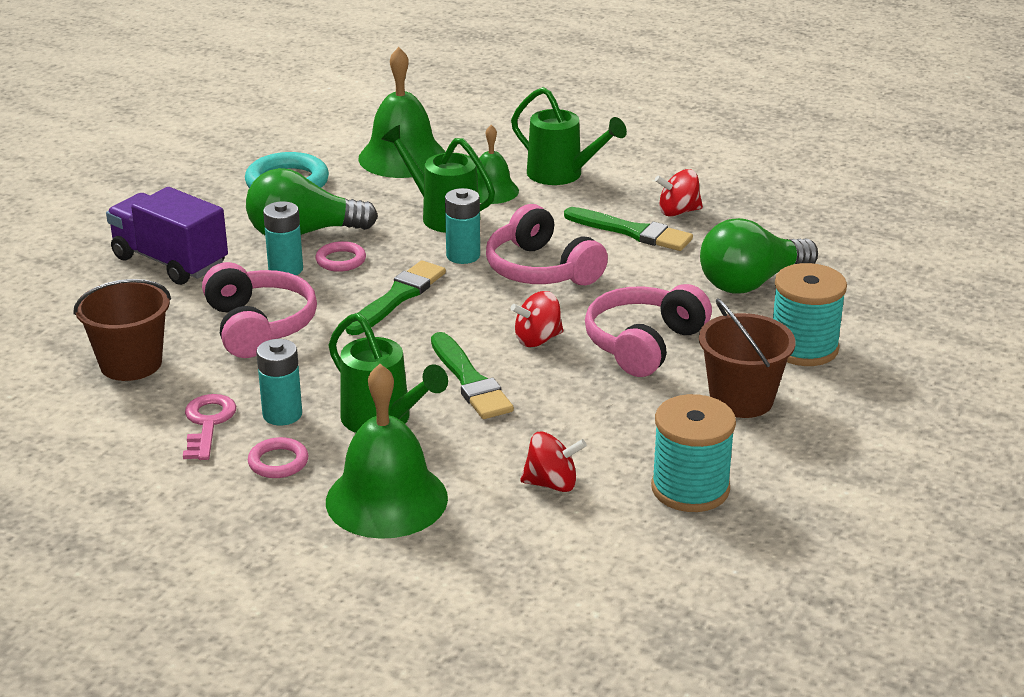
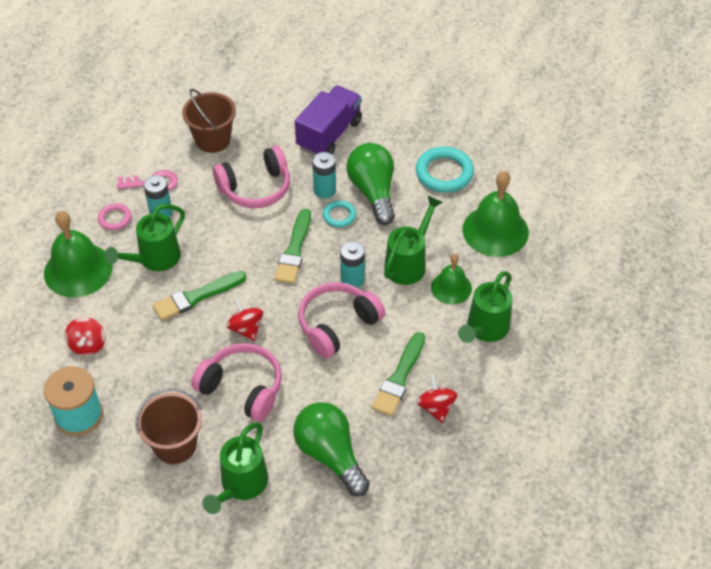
camera: 85 degrees right, 20 degrees up
pink ring [315,241,366,272] -> turquoise ring [323,200,356,227]
green brush [346,260,446,335] -> green brush turned 75 degrees clockwise [274,209,311,284]
turquoise spool [773,263,847,366] -> green watering can [202,422,268,514]

